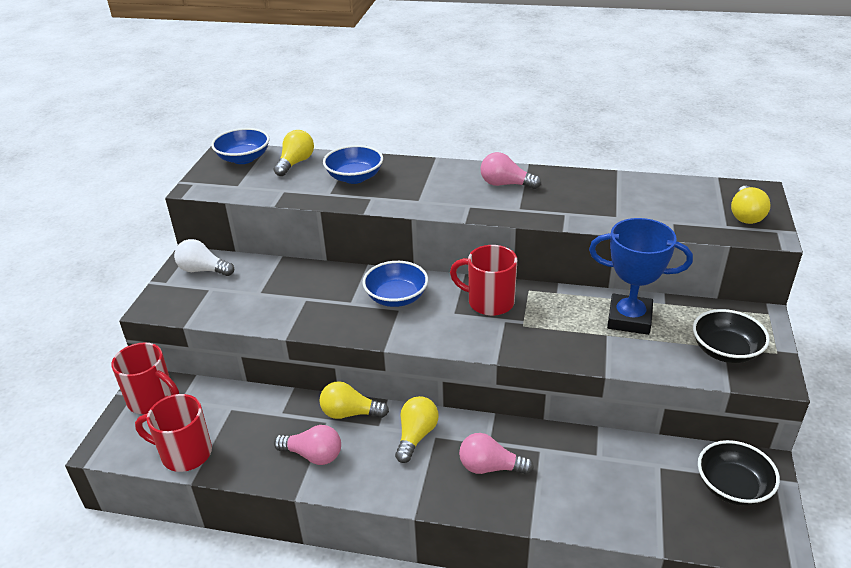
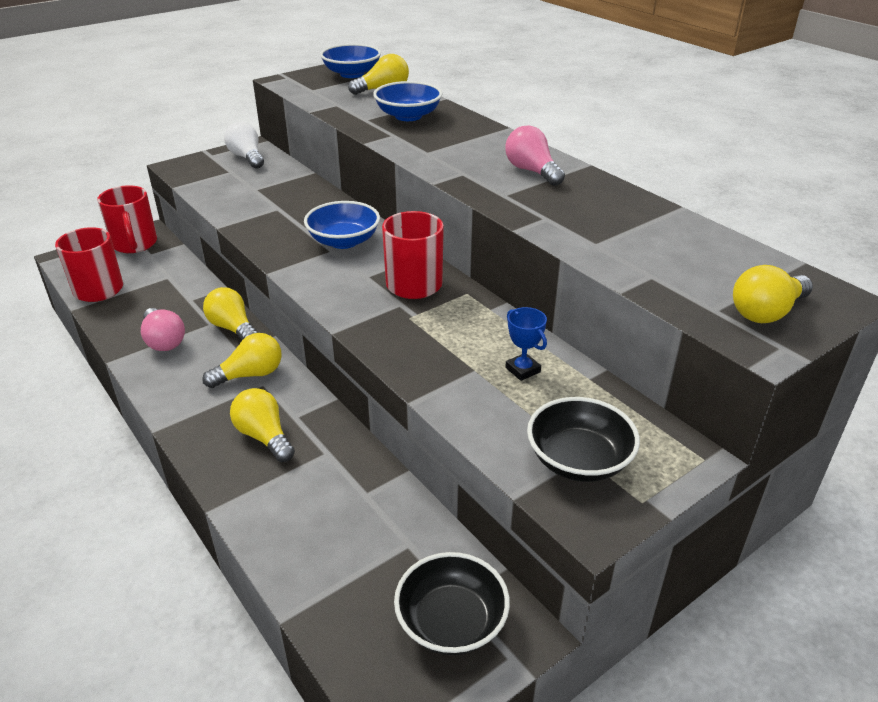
camera: 40 degrees right, 0 degrees up
pink light bulb [459,433,534,475] -> yellow light bulb [230,388,295,462]
blue trophy [589,218,693,335] -> blue trophy [505,307,547,381], size x0.45

